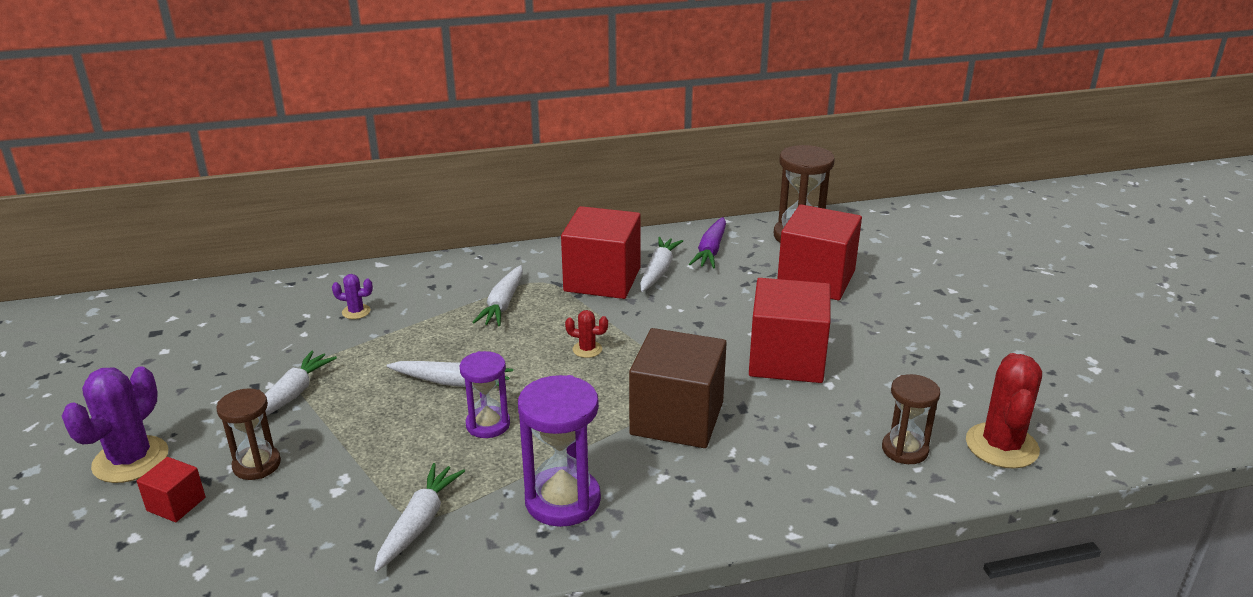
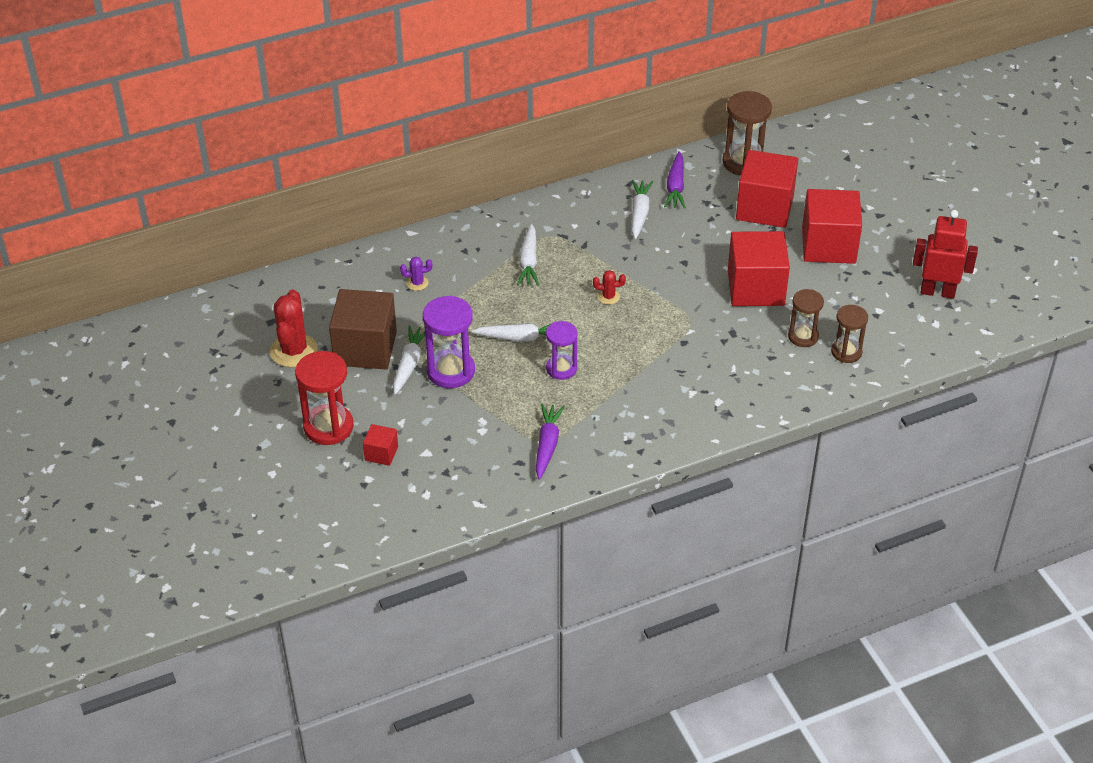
camera: 10 degrees left, 15 degrees up
purple cactus [62,366,168,483] -> red hourglass [295,351,353,445]
brown hourglass [216,388,281,480] -> brown hourglass moved to [788,289,824,347]
white carrot [374,463,465,572] -> purple carrot [536,404,565,480]
purple hourglass [518,375,601,527] -> purple hourglass moved to [423,296,475,388]
red cube [561,206,641,299] -> red cube moved to [802,189,862,264]
brown cube [629,328,727,448] -> brown cube moved to [329,289,397,369]
red cactus [966,353,1042,469] -> red cactus moved to [270,289,318,367]
none -> red robot [913,210,978,299]

